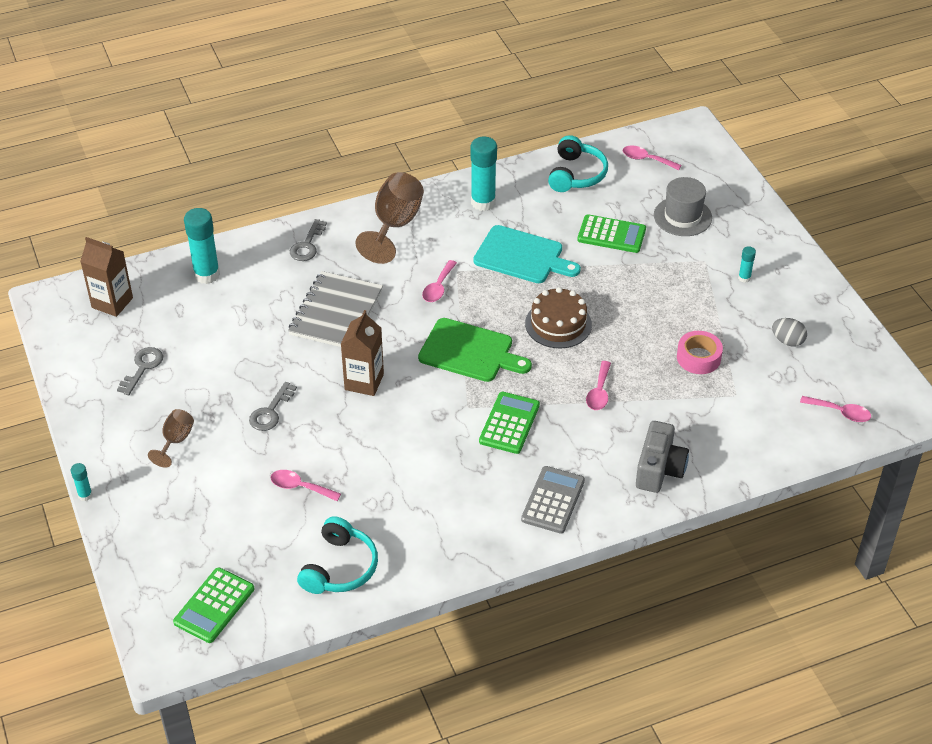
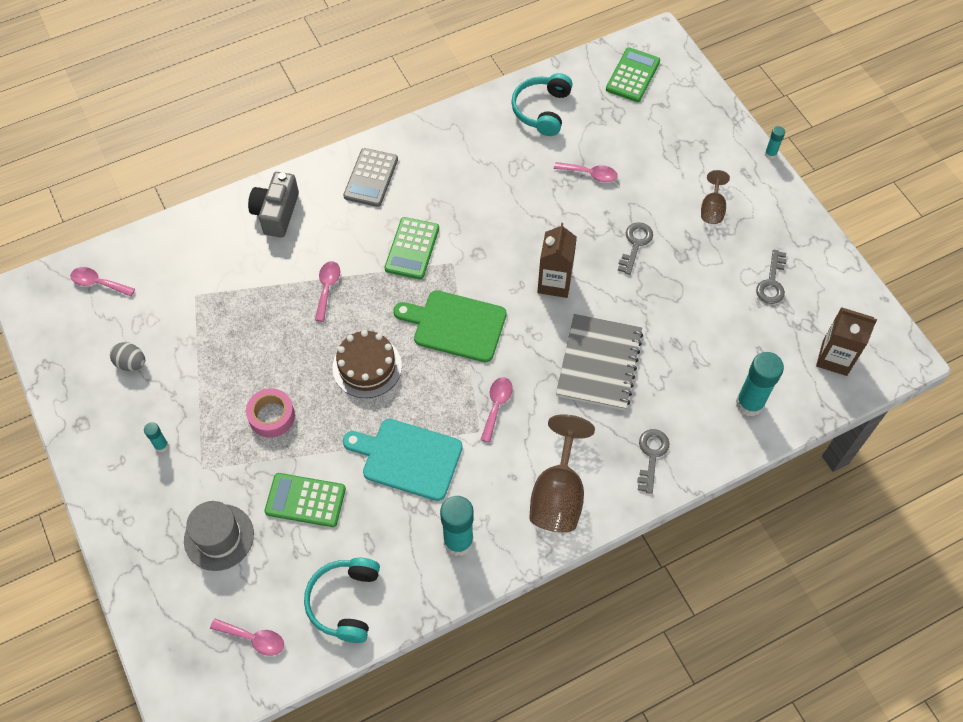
camera: 175 degrees right, 15 degrees up
pink tape [677,331,723,374] -> pink tape moved to [246,388,295,438]

